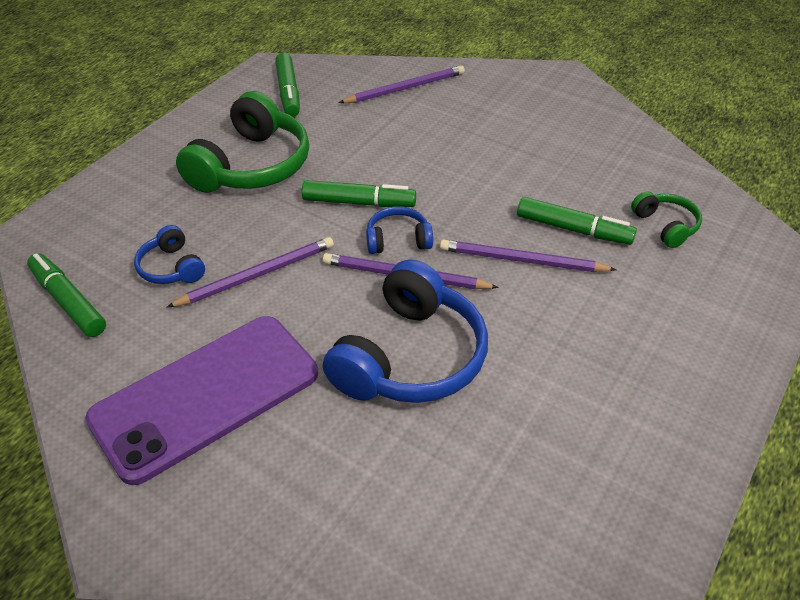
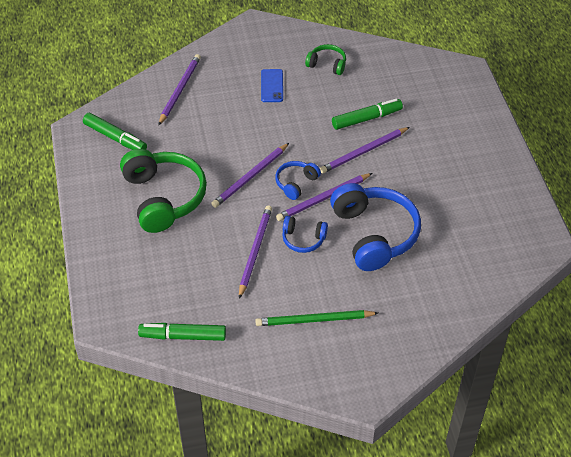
camera: 45 degrees left, 5 degrees up
purple phone [85,316,318,485] -> green pencil [255,310,378,326]
blue headphones [134,225,205,284] -> blue headphones moved to [282,216,328,253]
green marker [302,180,416,207] -> purple pencil [211,143,289,208]
green headphones [631,191,702,248] -> green headphones moved to [305,44,346,75]
none -> blue phone [261,69,283,102]

